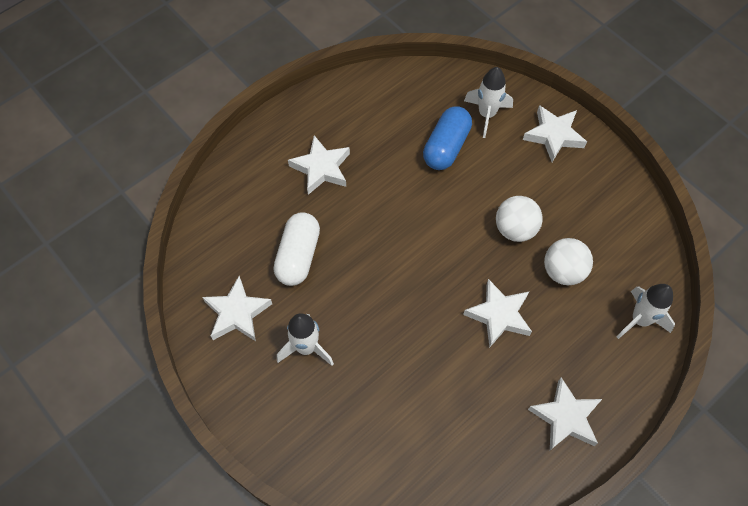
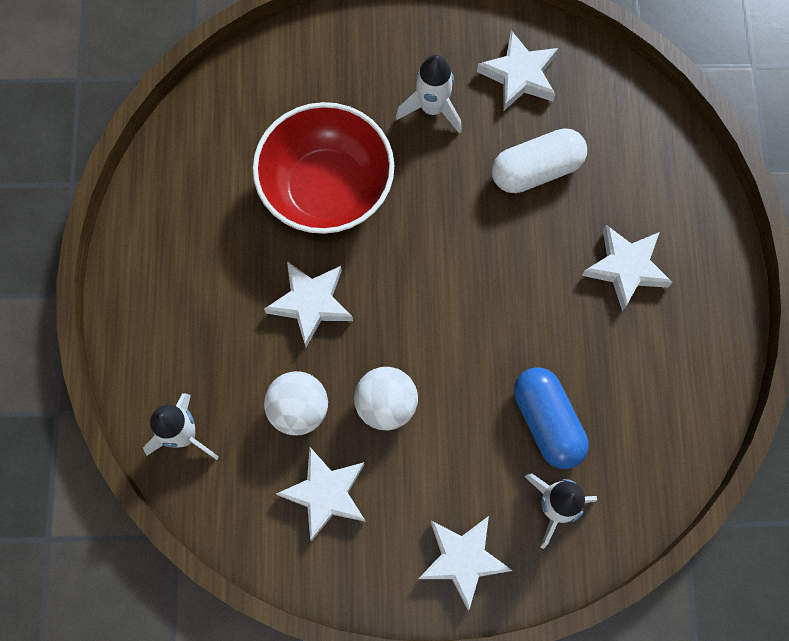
camera: 130 degrees right, 10 degrees up
white capsule [273,212,320,286] -> white capsule turned 75 degrees counterclockwise [492,128,587,193]
white star [528,378,602,450] -> white star moved to [276,447,366,541]
none -> red bowl [253,102,394,234]

